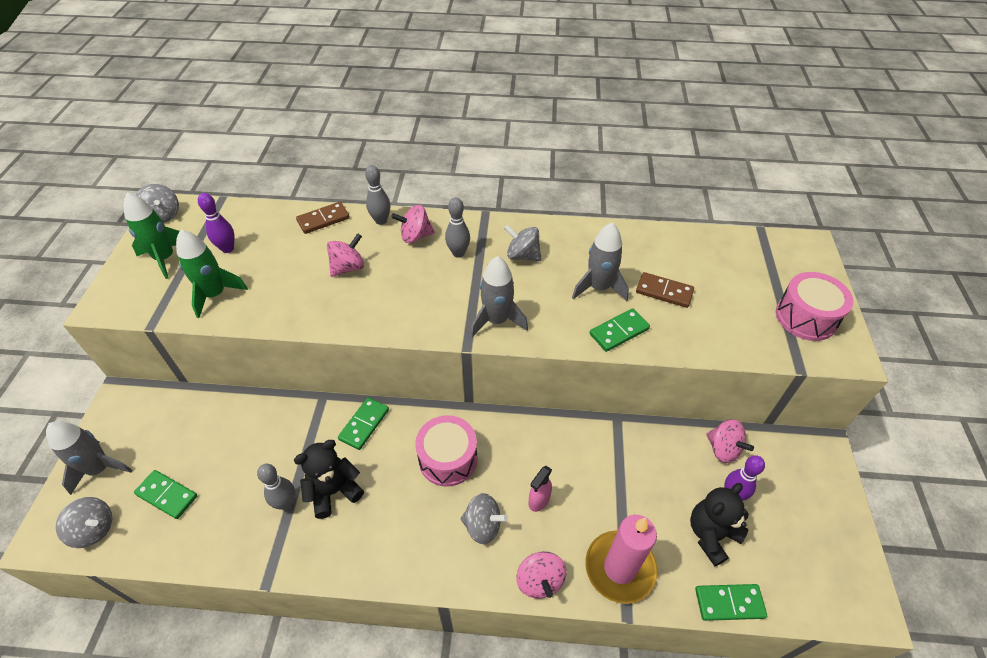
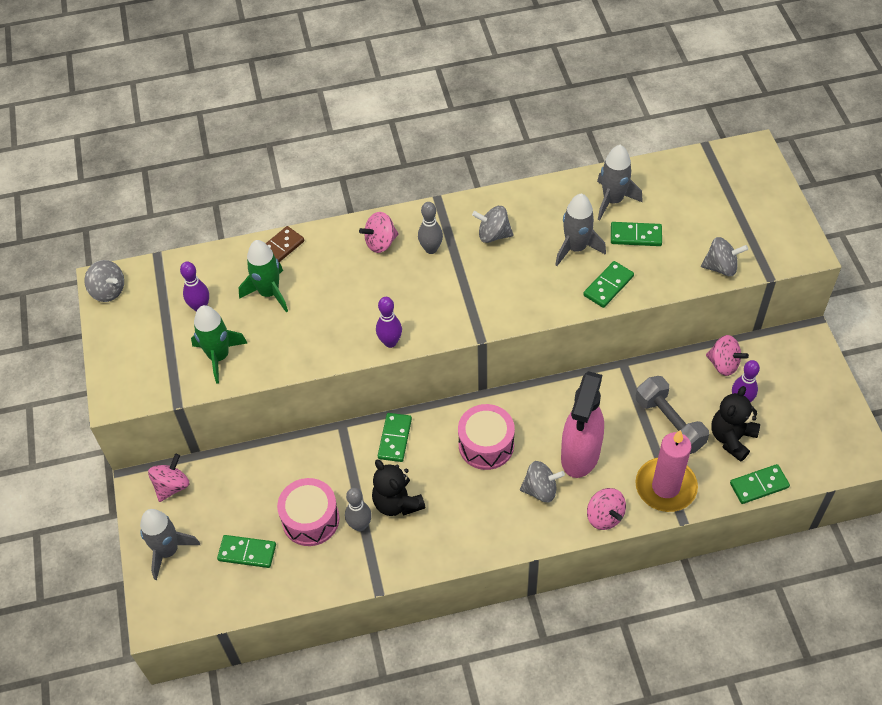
camera: 15 degrees left, 5 degrees up
grey spinning top [56,497,112,548] -> grey spinning top moved to [701,237,748,276]
green rocket [123,193,180,279] -> green rocket moved to [239,240,288,312]
black teddy bear [294,440,364,519] -> black teddy bear turned 75 degrees counterclockwise [372,460,426,516]
pink spinning top [327,233,364,277] -> pink spinning top moved to [148,454,189,502]
grey bowling pin [365,165,390,225] -> none
grey rocket [470,256,528,337] -> grey rocket moved to [597,145,643,220]
pink spray bottle [529,466,552,512] -> pink spray bottle [561,371,604,478], size x2.28
brown domino [636,272,694,308] -> green domino [611,222,662,246]
pink drum [776,272,853,341] -> pink drum moved to [277,478,340,546]
none -> purple bowling pin [376,297,402,348]
none -> grey dumbbell [636,376,709,454]

